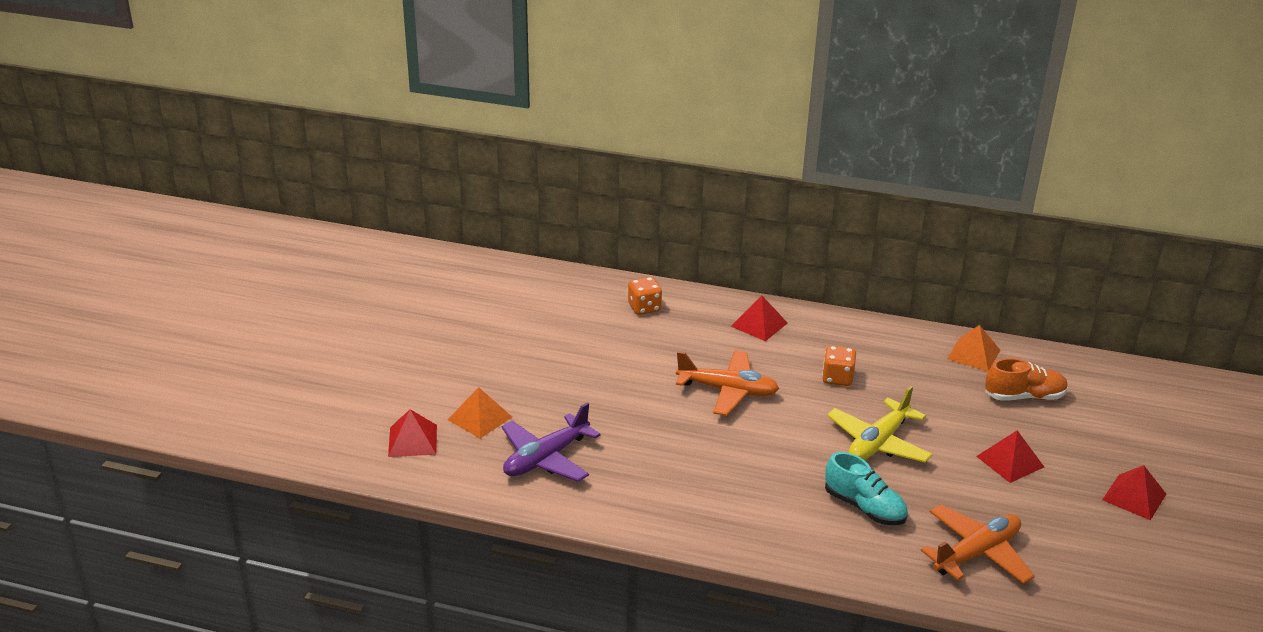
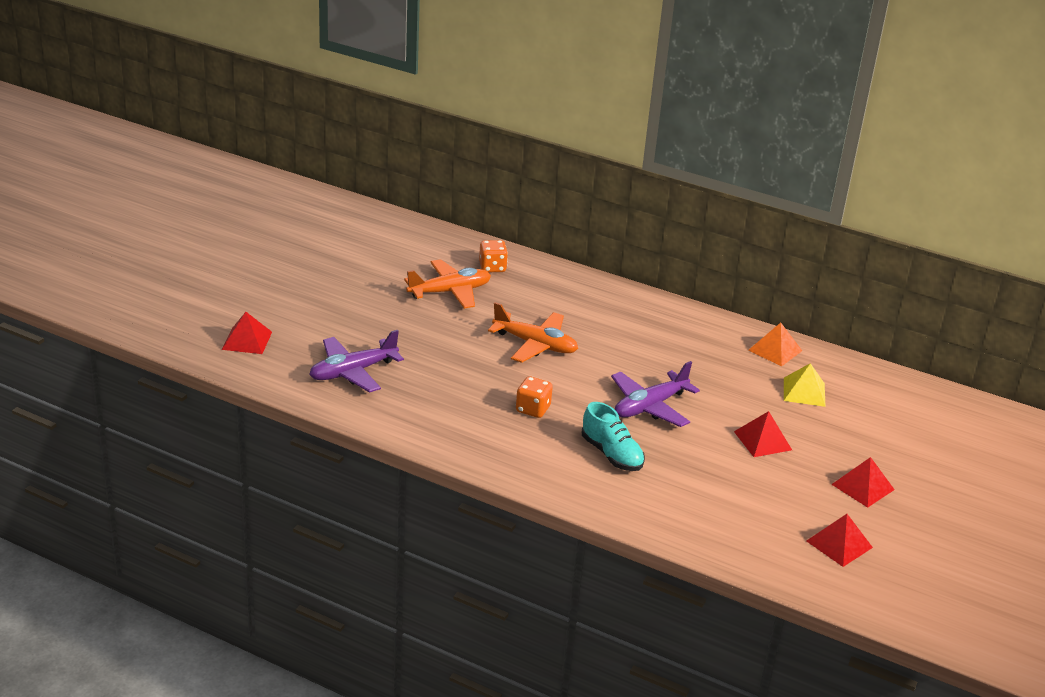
camera: 10 degrees right, 0 degrees up
orange pyramid [448,387,512,439] -> none
red pyramid [731,296,787,341] -> red pyramid moved to [807,514,873,567]
orange dice [822,346,856,386] -> orange dice moved to [516,376,553,418]
yellow plane [827,386,933,462] -> purple plane [611,361,700,427]
orange plane [920,505,1035,584] -> orange plane moved to [404,259,491,309]
orange shoe [985,358,1068,401] -> yellow pyramid [784,363,826,407]

